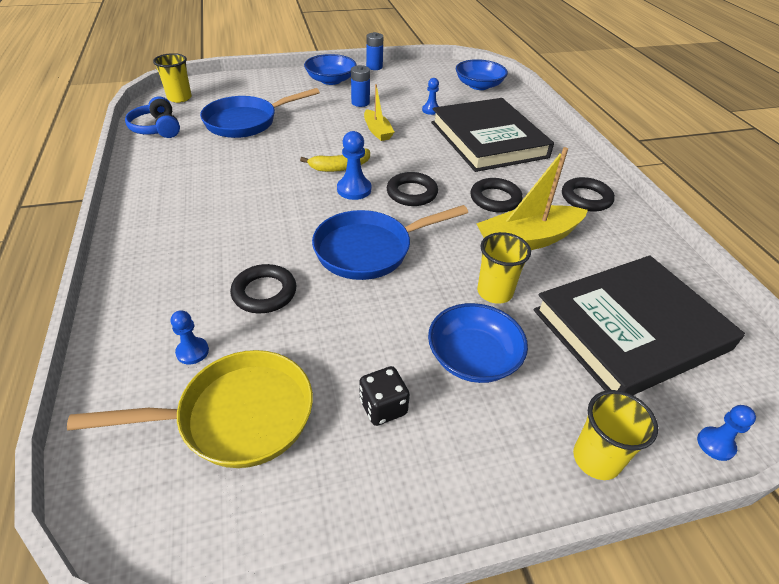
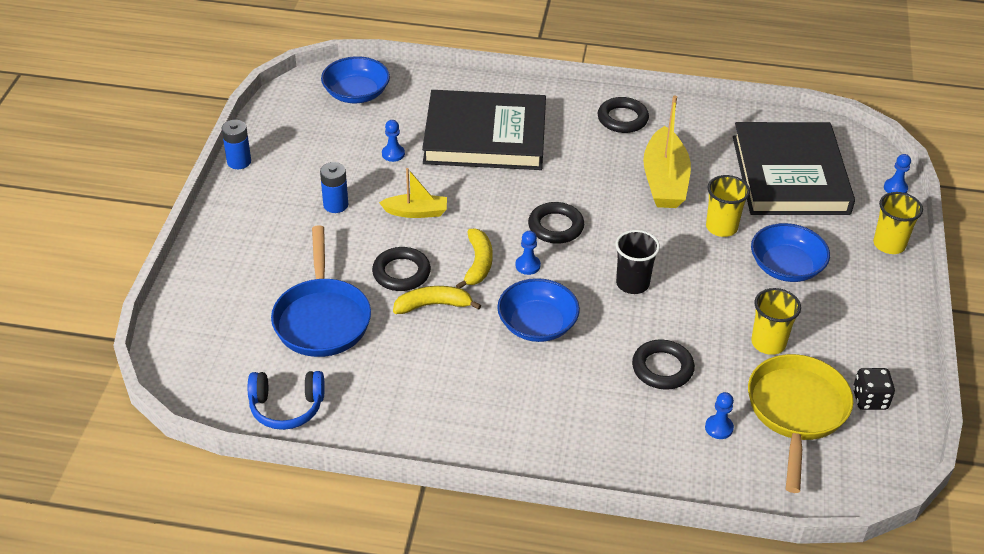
camera: 65 degrees left, 0 degrees up
yellow cup [153,53,192,103] -> yellow cup moved to [751,288,801,355]
blue bowl [304,54,357,85] -> blue bowl moved to [497,278,580,342]
blue pan [312,205,468,280] -> black cup [615,230,660,294]
blue pawn [337,131,371,200] -> blue pawn [515,231,541,275], size x0.65
black dice [359,366,410,426] -> black dice moved to [853,368,895,410]
black ring [471,178,523,212] -> black ring moved to [372,247,431,291]
none -> yellow banana [393,286,481,314]

